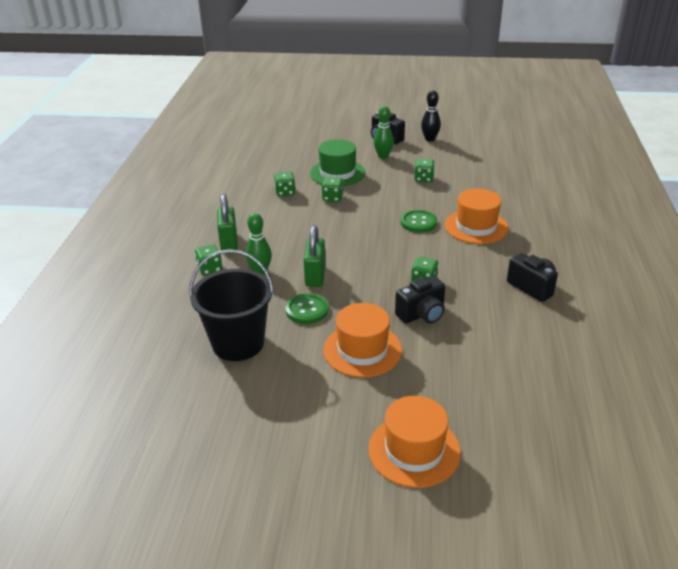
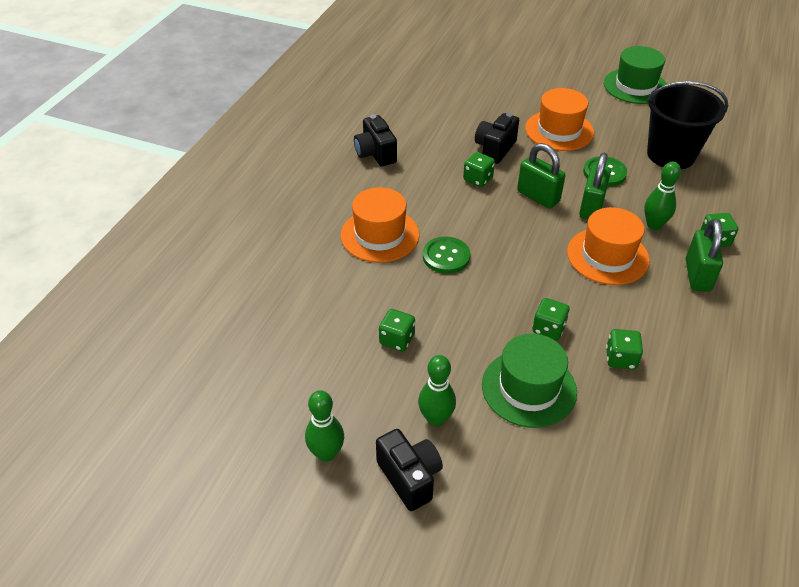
camera: 165 degrees left, 10 degrees up
orange hat [368,396,461,488] -> orange hat moved to [567,207,650,285]
black camera [395,276,445,323] -> black camera turned 45 degrees counterclockwise [475,113,519,164]
black bowling pin [421,90,441,142] -> green bowling pin [305,390,344,462]
none -> green padlock [517,143,565,208]
none -> green hat [604,46,667,104]

